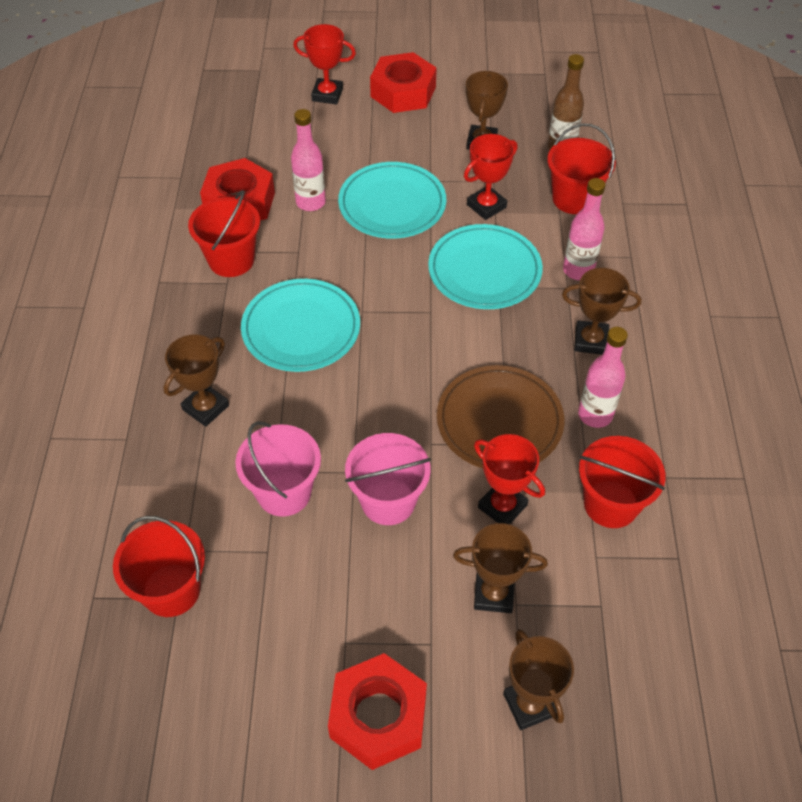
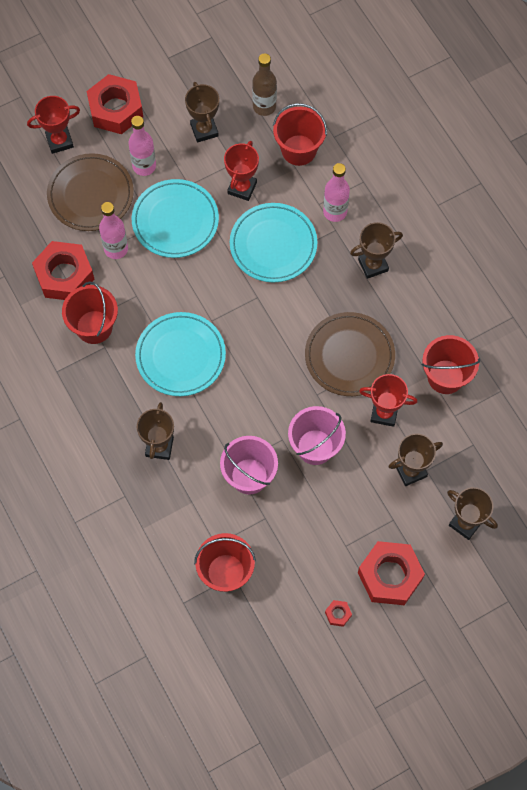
camera: 30 degrees left, 15 degrees up
pink bottle [578,327,628,428] -> pink bottle moved to [129,116,156,176]
none -> brown plate [47,153,134,231]
none -> red nut [325,600,352,627]

